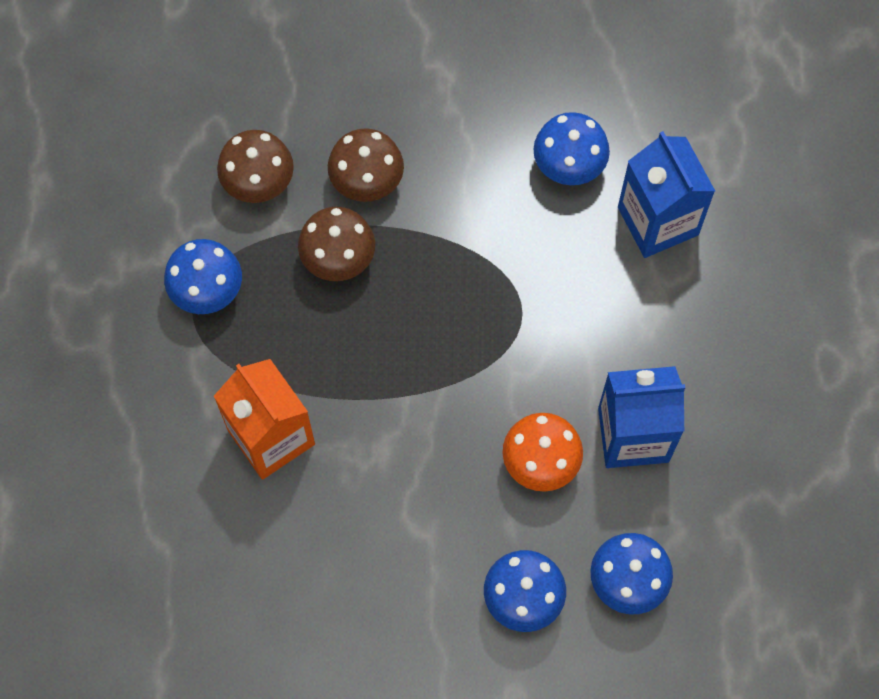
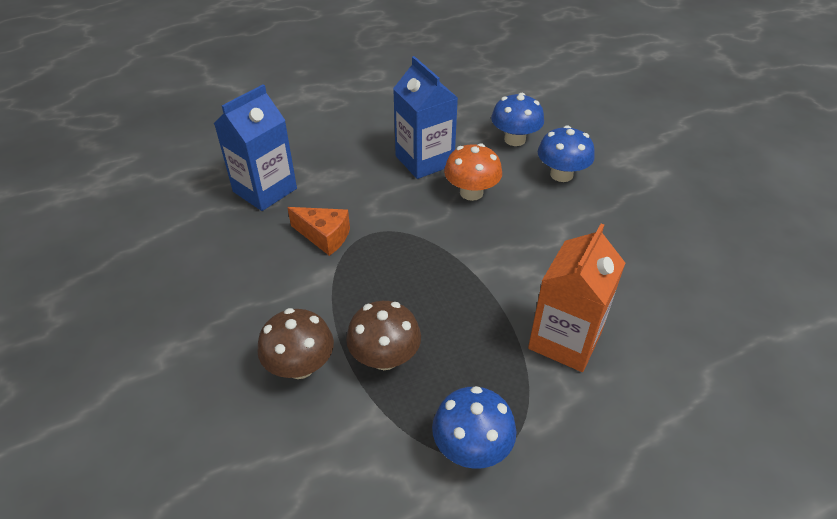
camera: 115 degrees left, 25 degrees down
brown mushroom [217,130,294,203] -> none
blue mushroom [533,112,610,185] -> none
none -> orange cheese [287,207,350,256]

